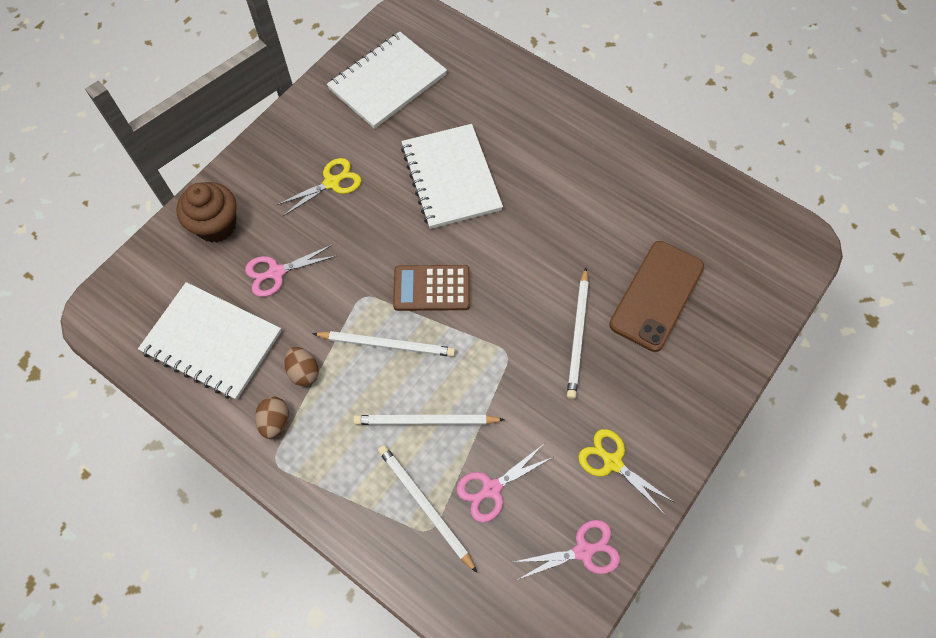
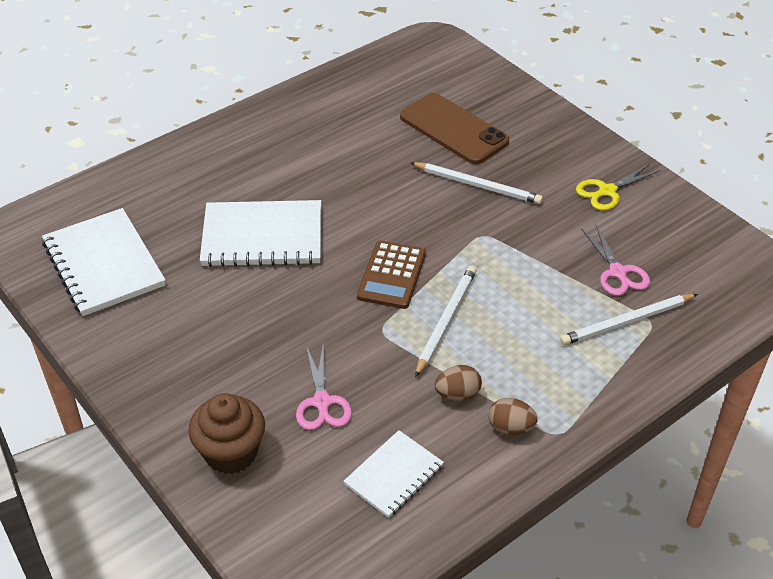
camera: 75 degrees left, 20 degrees down
white notebook [138,282,282,400] -> white notebook [344,430,444,518], size x0.59
yellow scissors [277,158,362,216] -> none
white pencil [353,415,505,425] -> none
pink scissors [514,520,620,580] -> none

